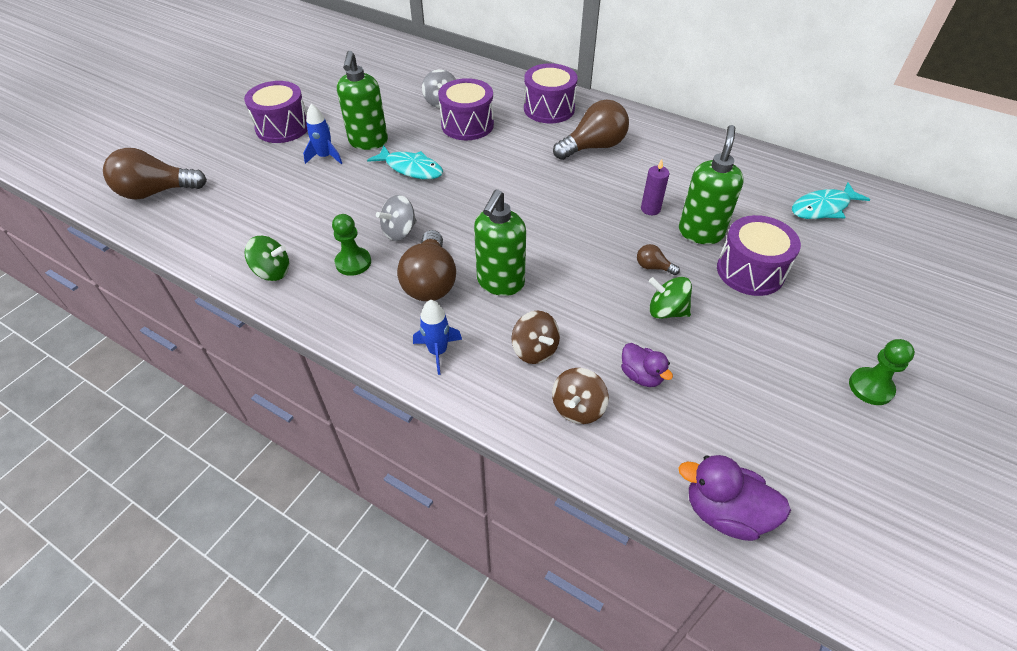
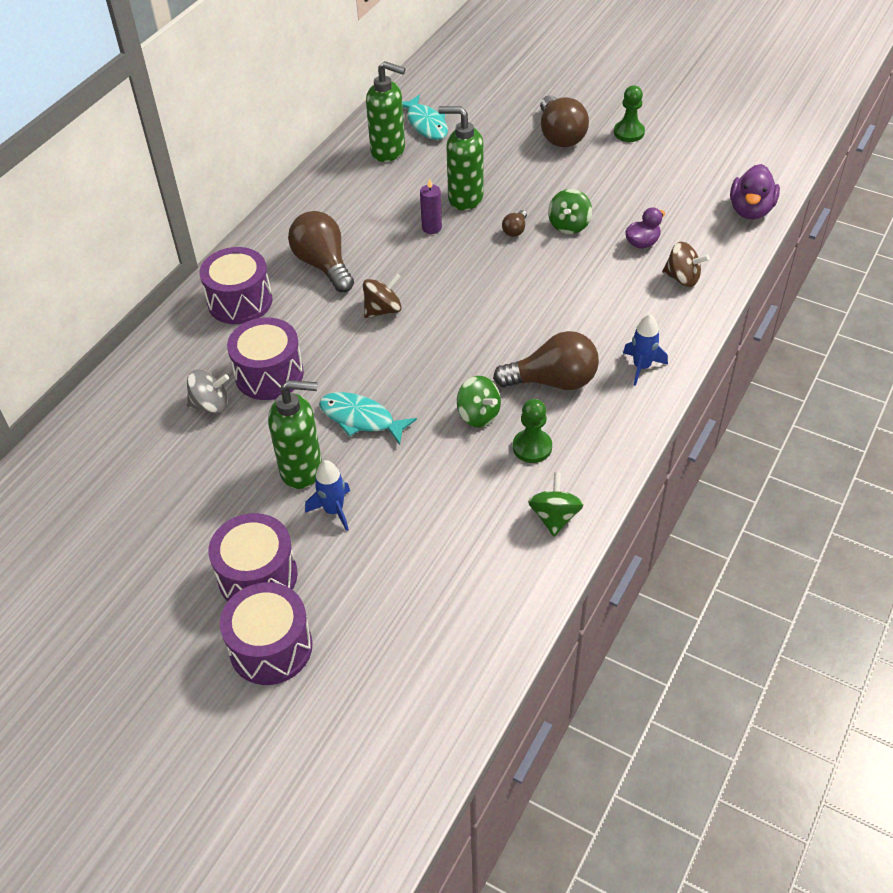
camera: 90 degrees left, 0 degrees up
brown light bulb [103,148,207,200] -> brown light bulb moved to [540,95,589,147]
turquoise fish [367,145,443,179] -> turquoise fish turned 90 degrees counterclockwise [319,392,417,445]
grey spinning top [376,195,417,241] -> green spinning top [457,376,501,427]
green soap dispenser [474,189,526,296] -> green soap dispenser moved to [366,61,405,162]
brown spinning top [512,311,560,364] -> brown spinning top moved to [363,273,402,318]
purple drum [717,215,801,296] -> purple drum moved to [220,582,313,685]

